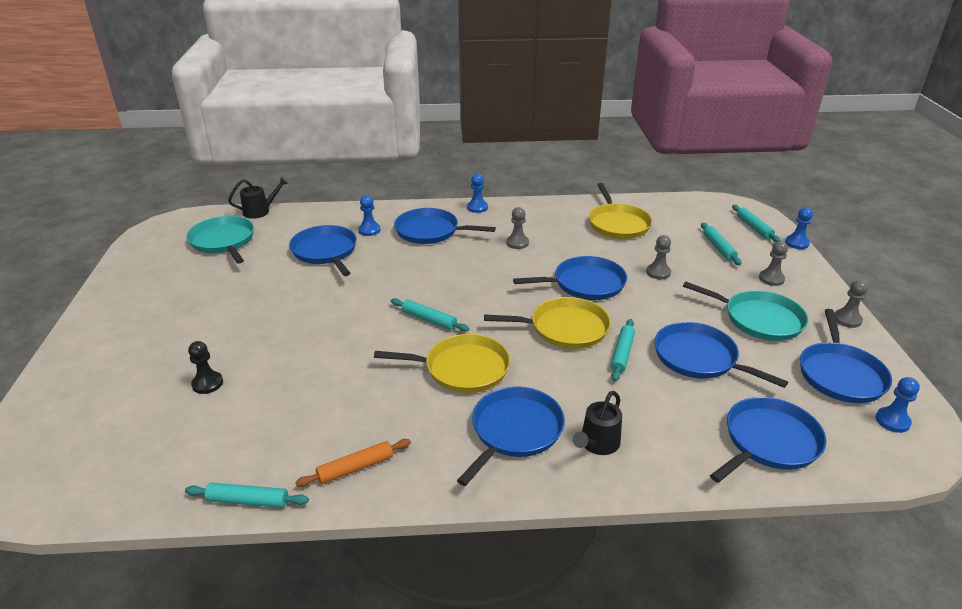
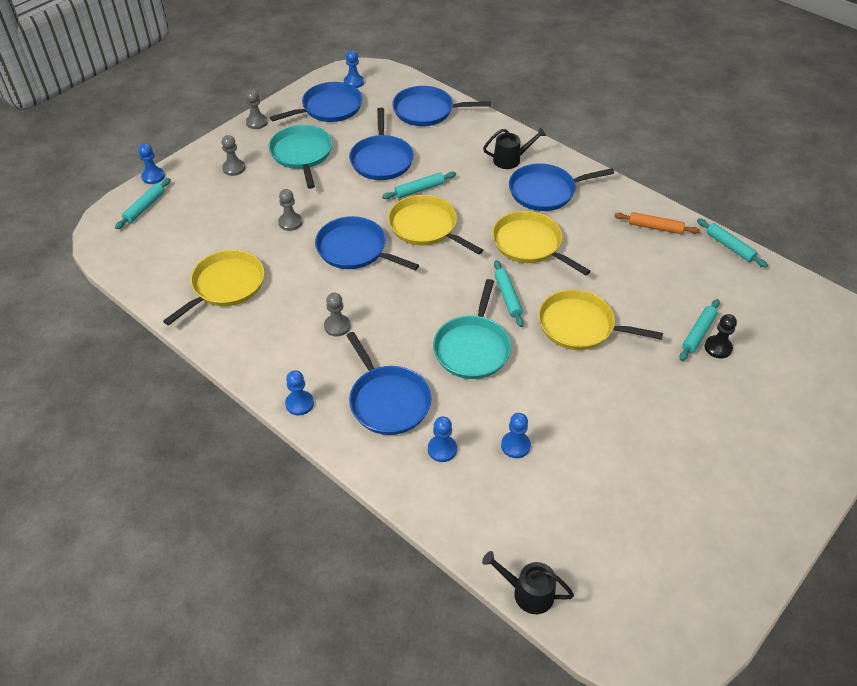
camera: 135 degrees left, 15 degrees up
turquoise pan [186,216,254,264] -> turquoise pan moved to [433,279,511,379]
blue pan [289,225,357,276] -> blue pawn [501,413,531,458]
turquoise rolling pin [701,223,741,265] -> turquoise rolling pin moved to [679,299,720,361]
none -> yellow pan [538,289,663,350]

